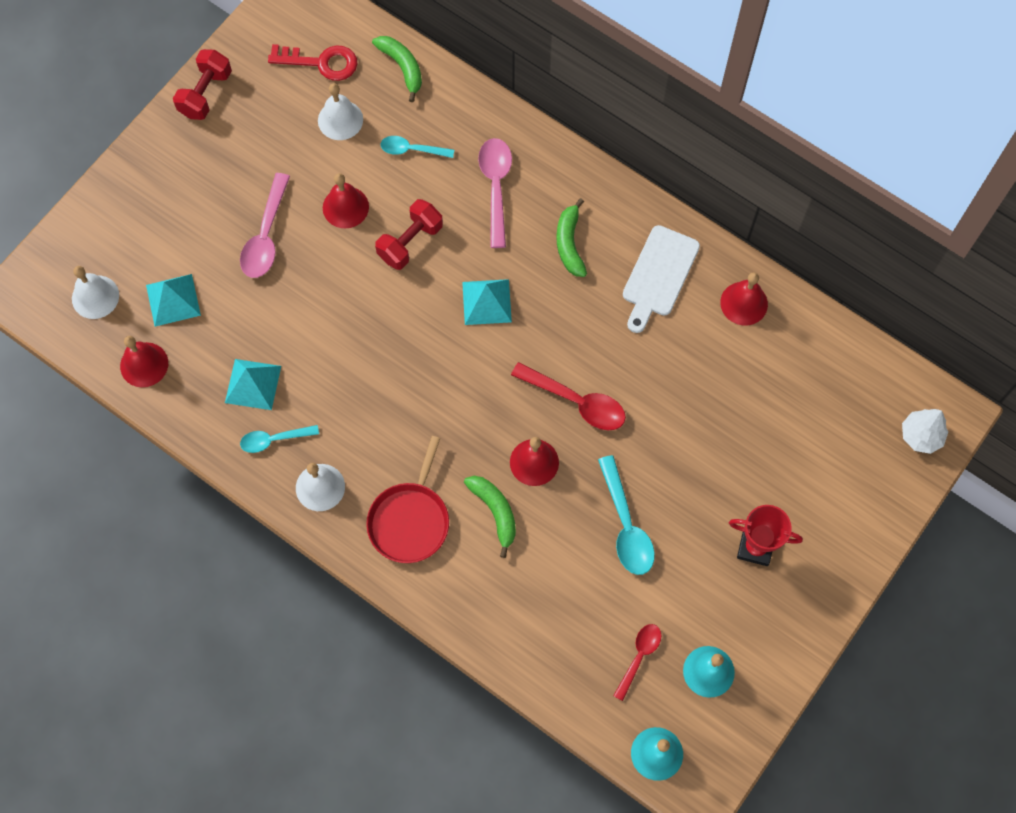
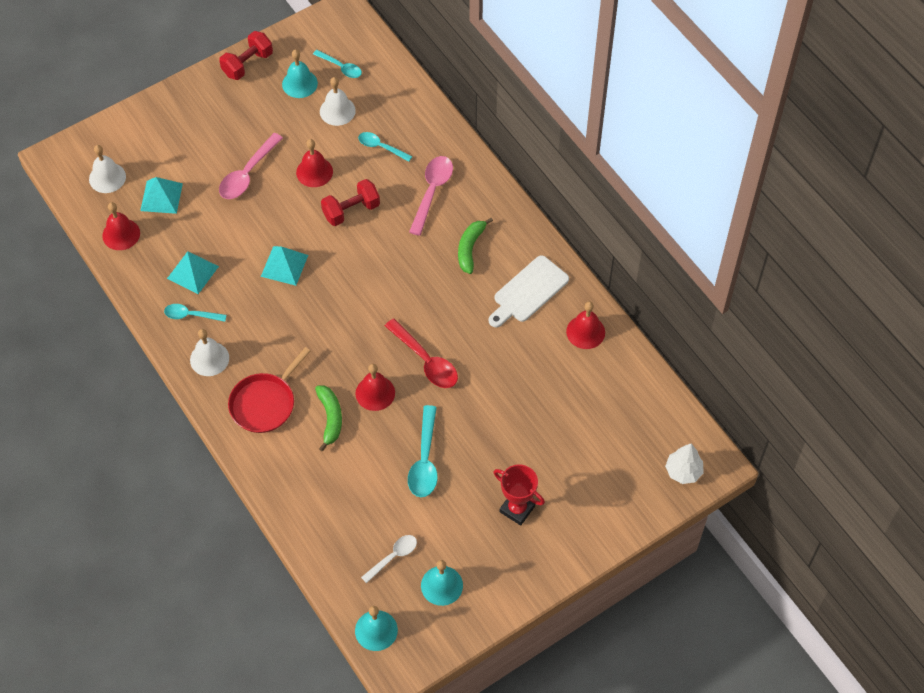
camera: 20 degrees right, 10 degrees down
red key [268,44,357,81] -> turquoise spoon [313,50,362,78]
green banana [372,36,422,102] -> none
turquoise pyramid [462,279,512,325] -> turquoise pyramid moved to [261,246,308,286]
red spoon [613,624,661,701] -> white spoon [361,535,417,583]
none -> turquoise bell [282,49,318,98]

